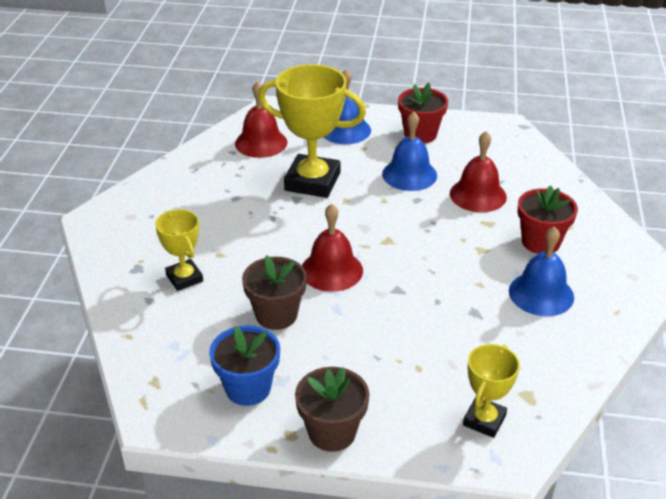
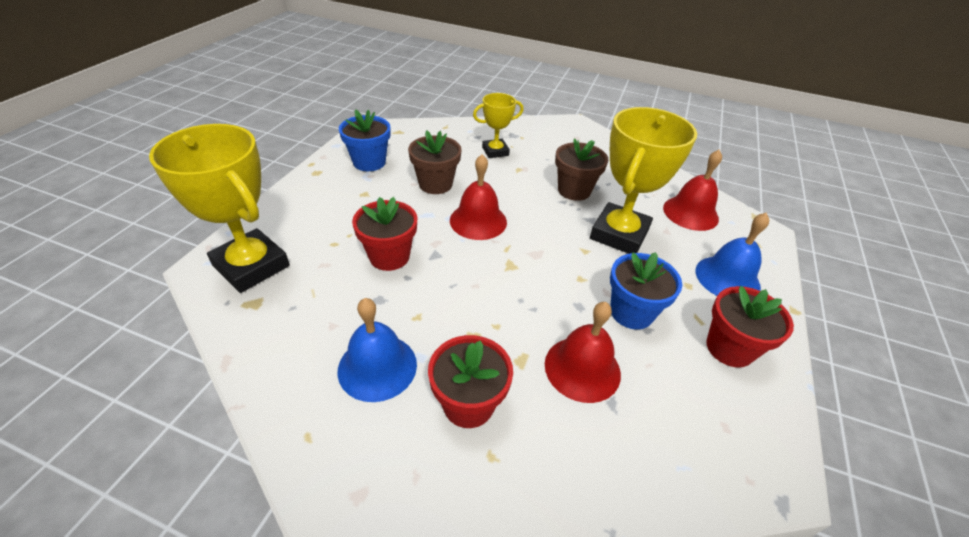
camera: 100 degrees right, 5 degrees up
brown flower pot [295,367,369,452] -> brown flower pot moved to [555,138,608,201]
blue bell [382,112,437,191] -> blue flower pot [610,252,682,329]
yellow trophy [463,344,520,438] -> yellow trophy [149,124,290,293], size x1.82
none -> red flower pot [352,197,417,271]

